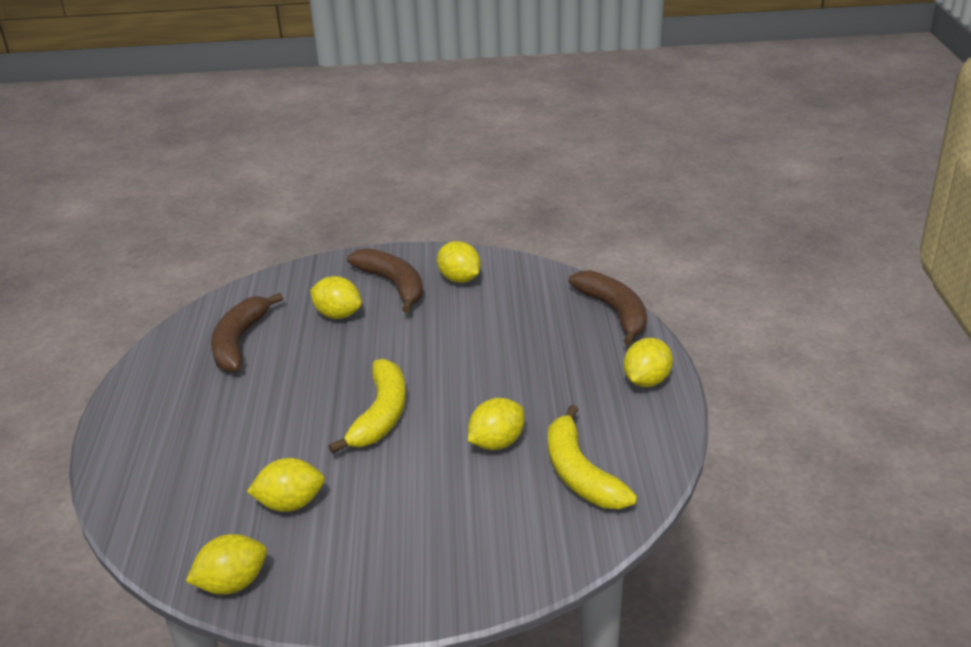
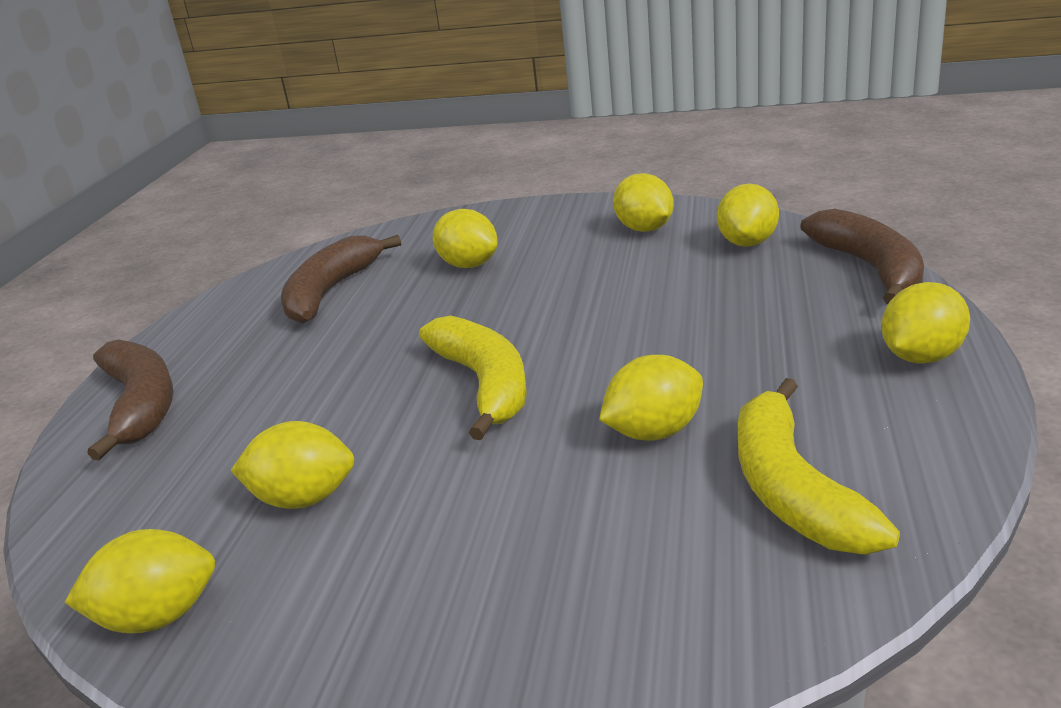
camera: 15 degrees right, 5 degrees down
yellow banana [328,359,406,454] -> yellow banana turned 45 degrees counterclockwise [419,316,527,440]
brown banana [347,248,423,313] -> brown banana moved to [87,340,173,460]
none -> yellow lemon [717,184,779,247]

